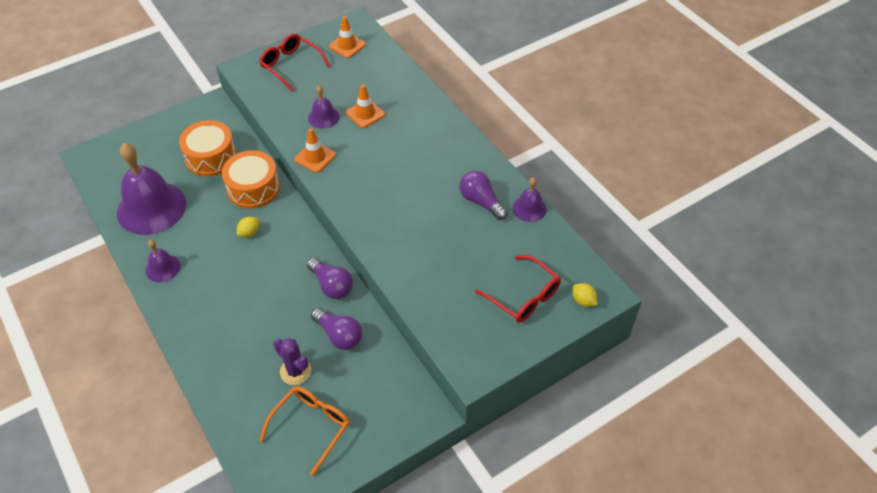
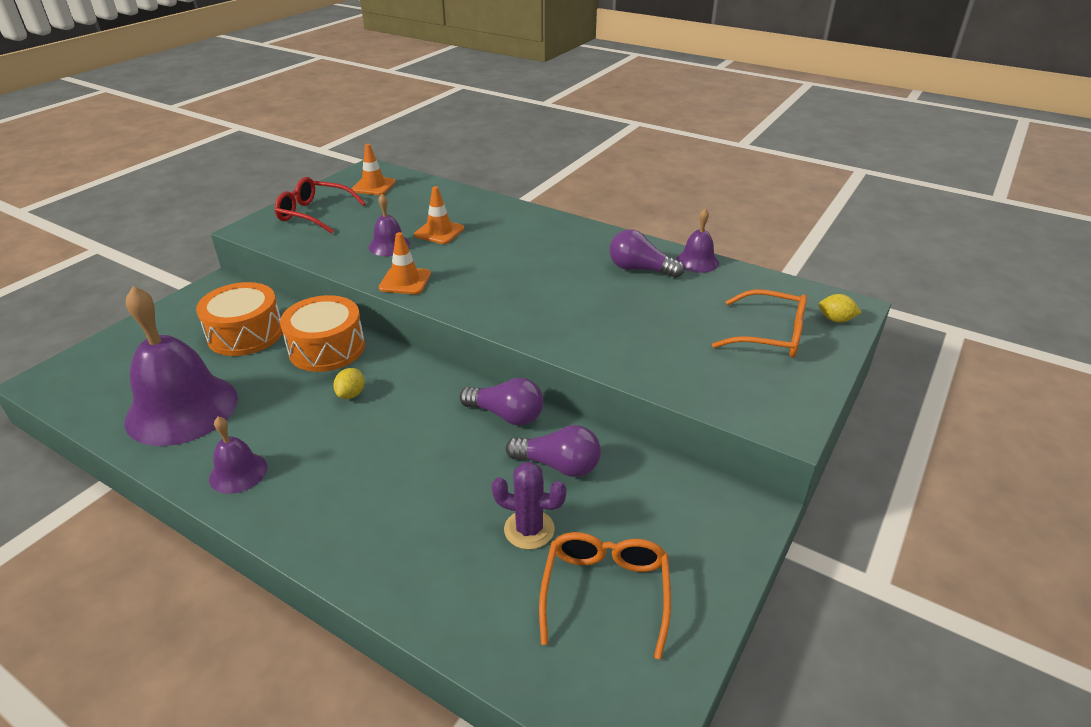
camera: 25 degrees left, 15 degrees down
red glasses [475,255,561,323] -> orange glasses [712,289,807,358]

